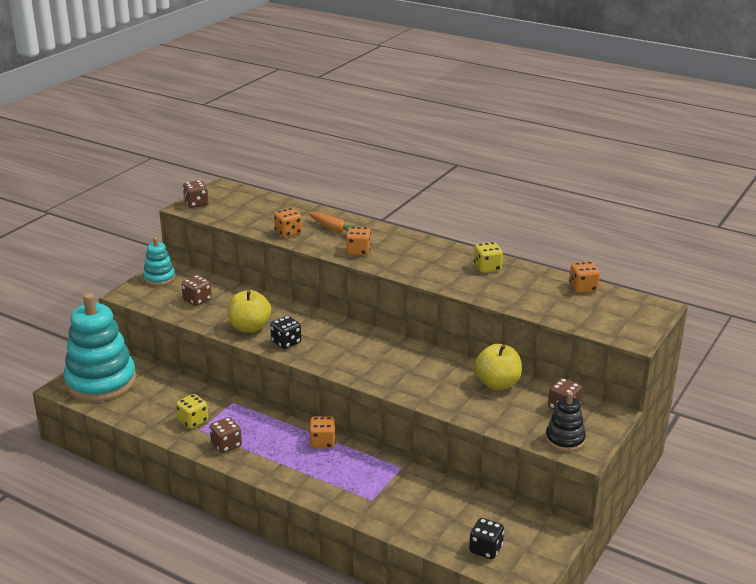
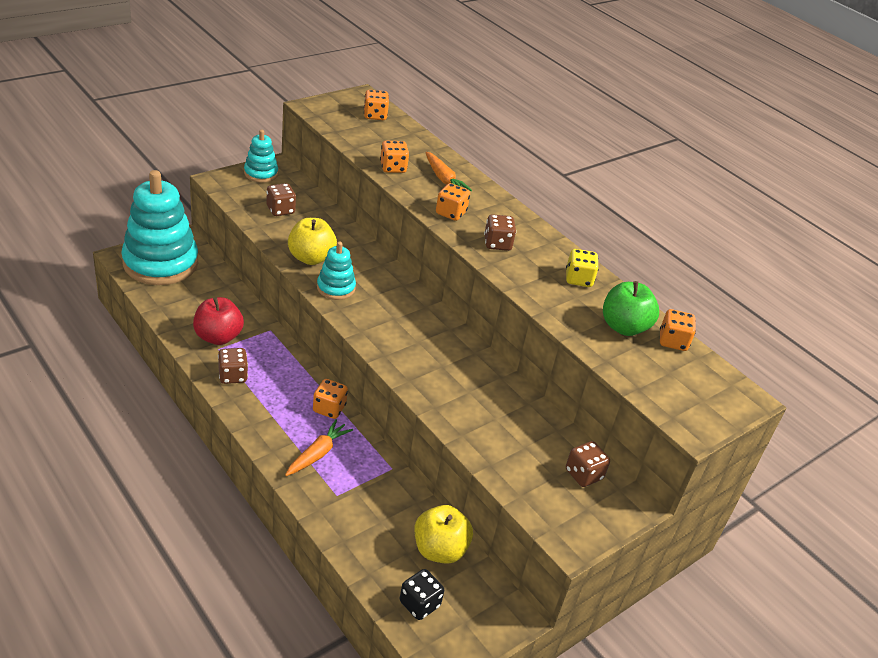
camera: 15 degrees right, 10 degrees up
yellow dice [176,394,208,429] -> red apple [193,297,244,345]
brown dice [183,180,209,208] -> brown dice moved to [484,214,516,251]
black dice [270,316,301,349] -> turquoise stacking toy [317,242,356,300]
yellow apple [474,344,522,390] -> yellow apple moved to [414,505,473,564]
black stacking toy [545,392,586,452] -> none
none -> orange carrot [285,419,353,476]
none -> orange dice [364,90,389,120]
none -> green apple [603,281,659,336]

